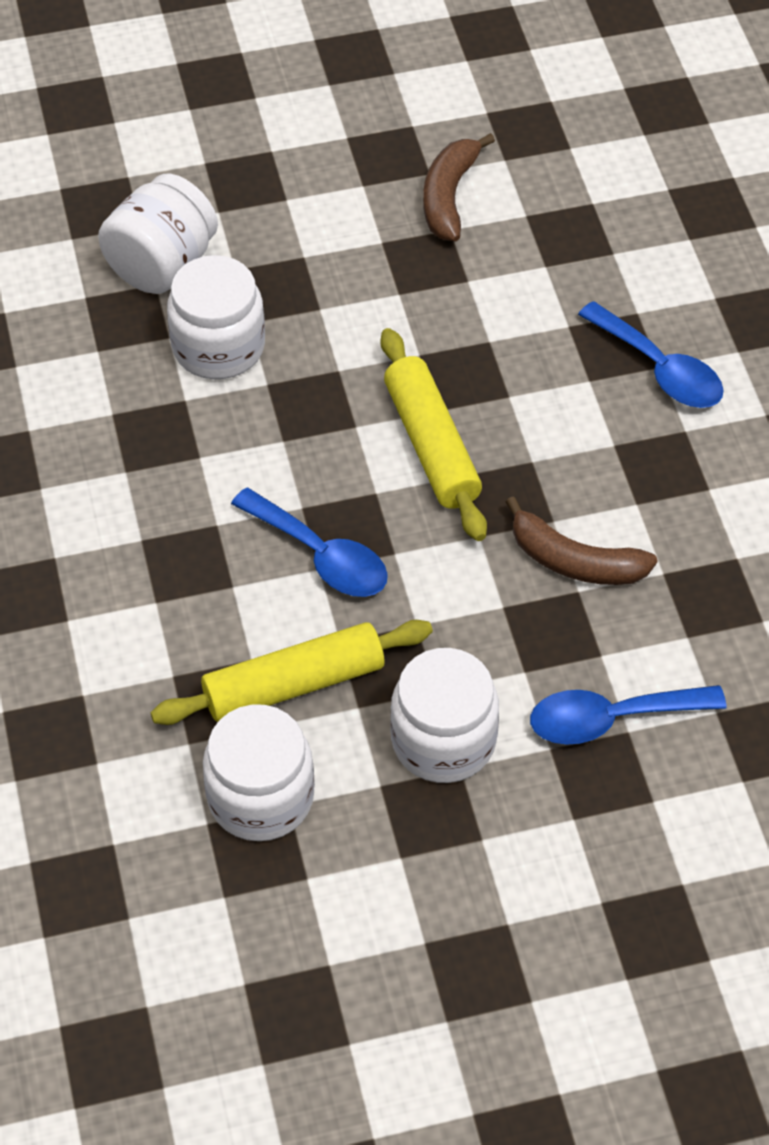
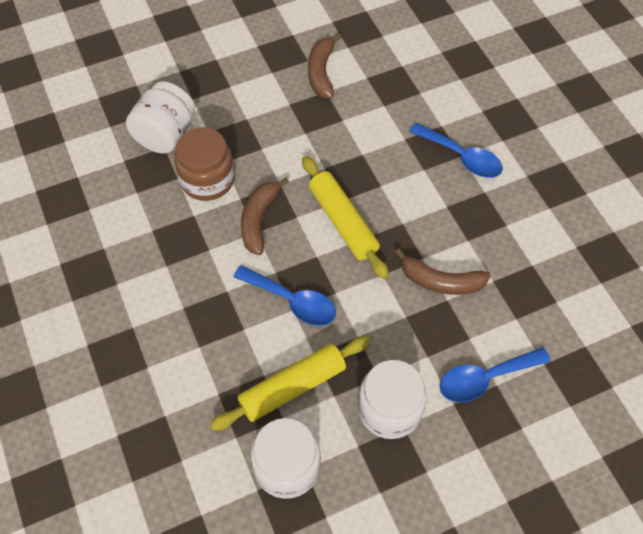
camera: 10 degrees left, 5 degrees up
white jar [167,255,265,379] -> brown jar [174,128,235,201]
none -> brown banana [241,177,289,255]

